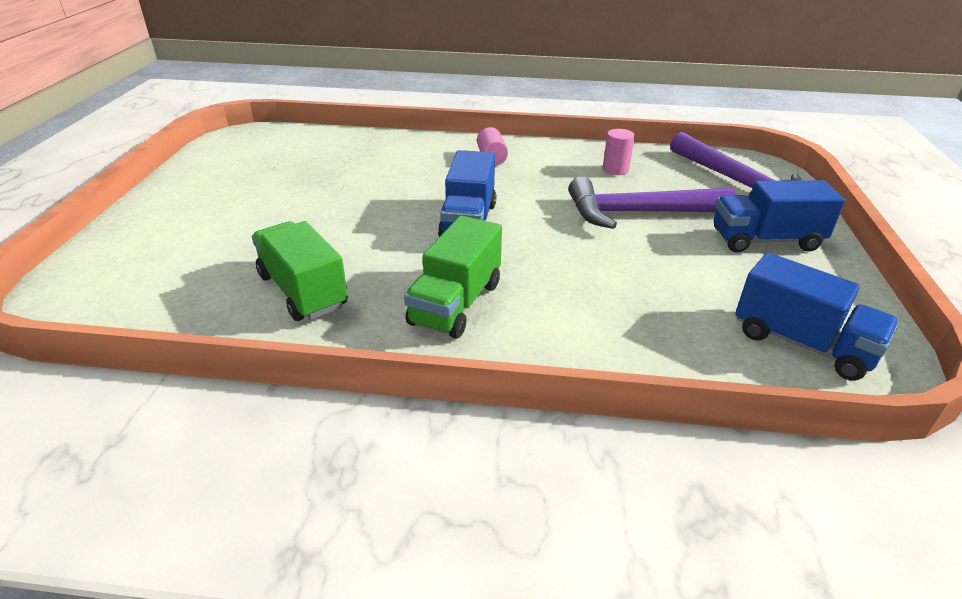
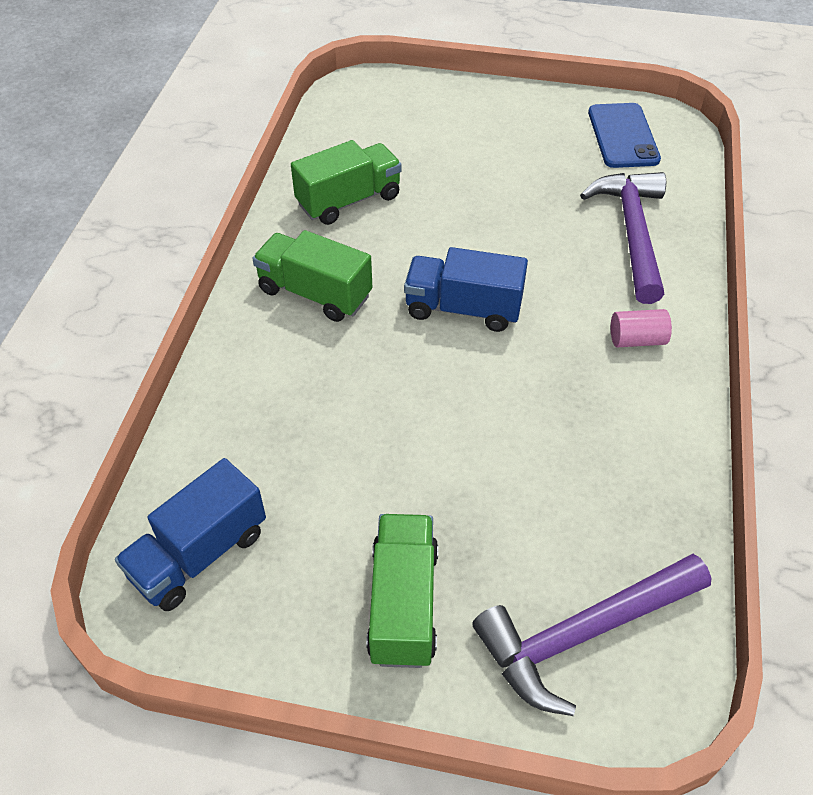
camera: 95 degrees right, 15 degrees up
purple hammer [568,177,736,229] -> purple hammer moved to [580,172,666,304]
pink cylinder [603,129,635,175] -> none
blue truck [714,180,845,253] -> green truck [366,514,438,668]
none -> blue phone [588,103,661,168]

